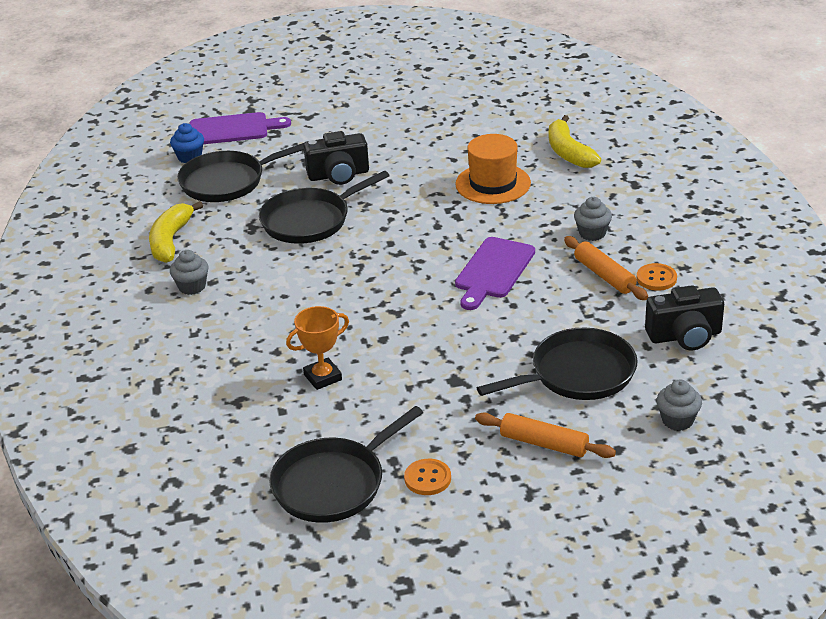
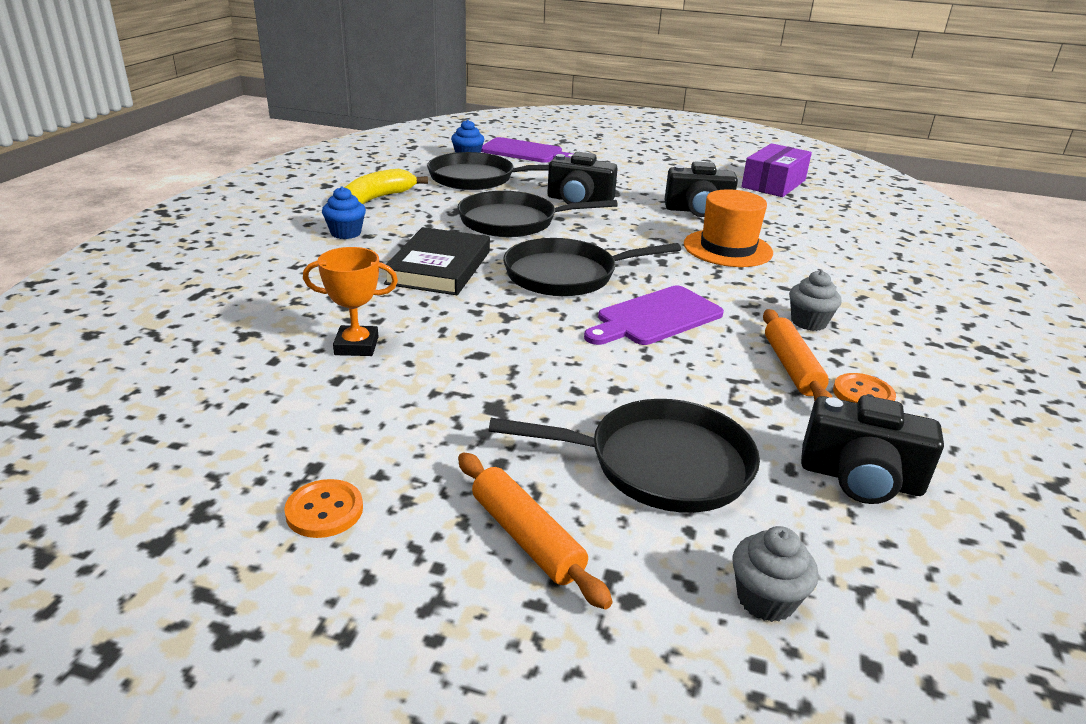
camera: 25 degrees right, 5 degrees down
grey cupcake [170,250,209,295] -> blue cupcake [322,187,366,239]
black pan [269,406,423,523] -> black pan moved to [503,238,681,296]
yellow banana [549,115,601,168] -> none
none -> black book [384,227,490,295]
none -> black camera [664,161,738,217]
none -> purple box [741,143,812,197]

